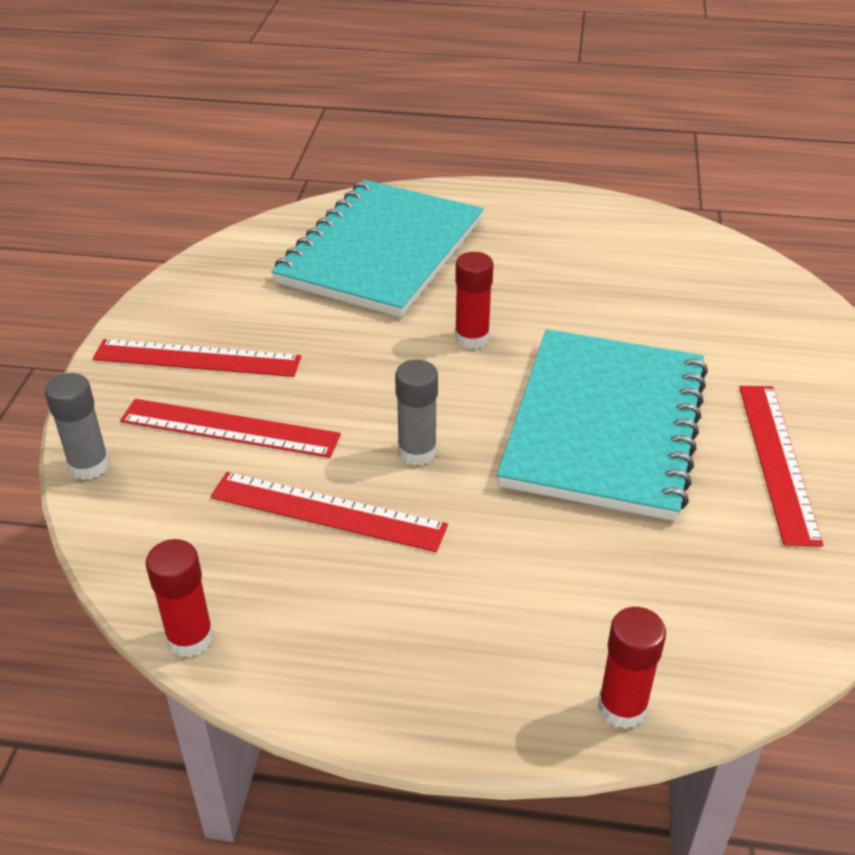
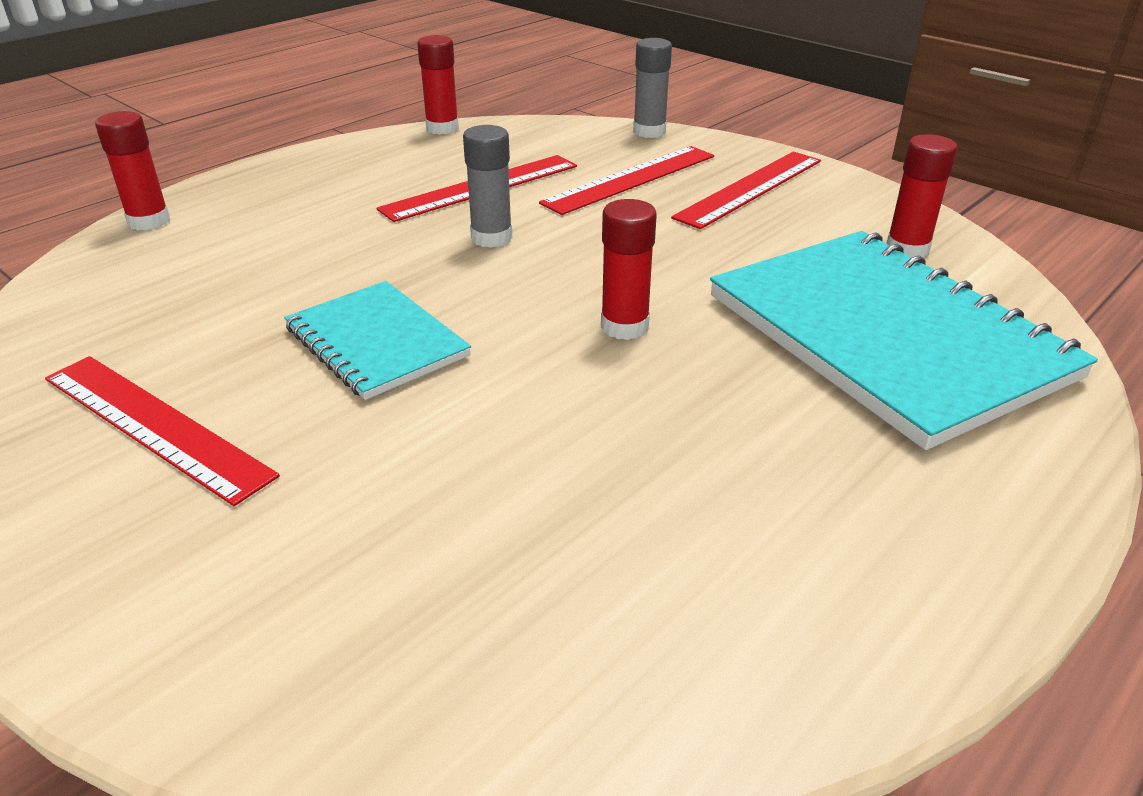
camera: 125 degrees right, 5 degrees down
turquoise notebook [497,329,708,521] -> turquoise notebook [284,281,471,400], size x0.54
none -> red glue stick [886,134,957,258]

